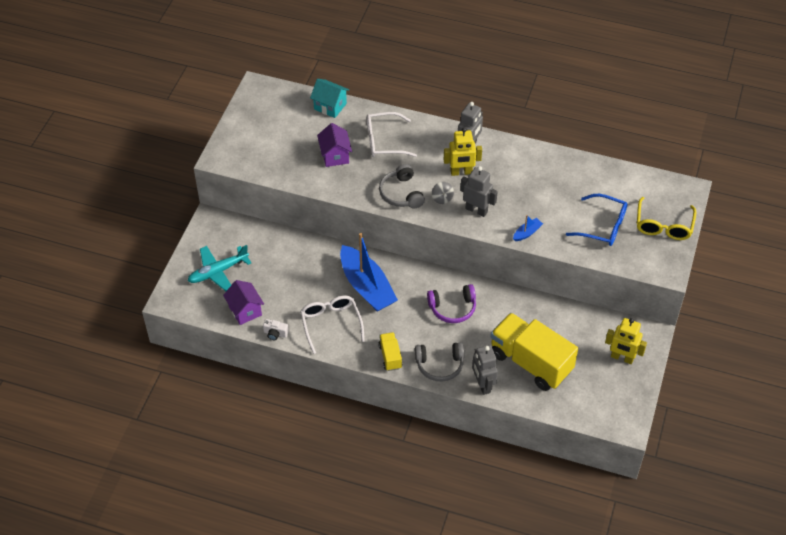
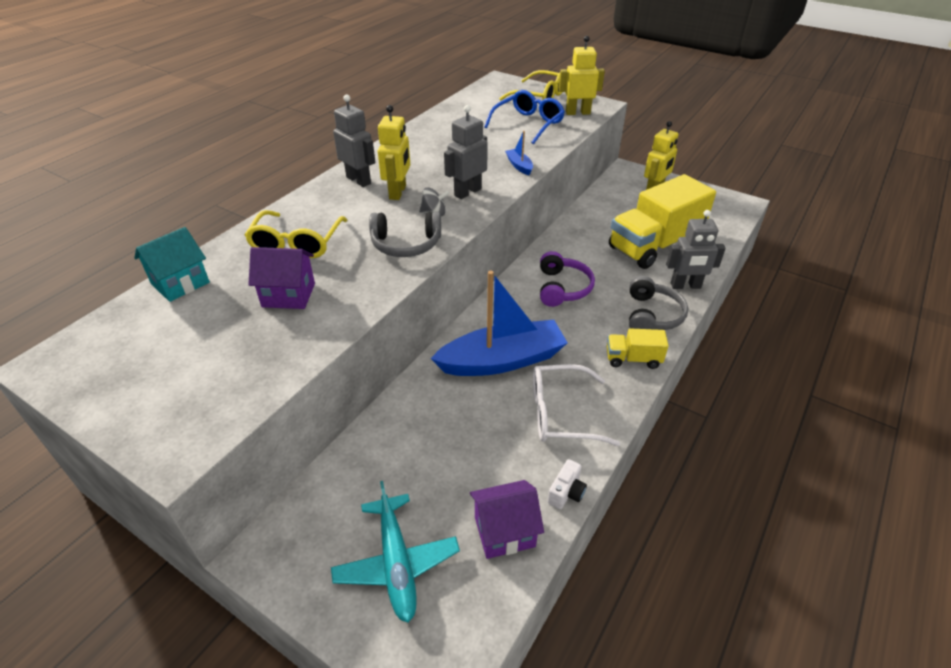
camera: 75 degrees left, 10 degrees down
white glasses [367,112,417,157] -> yellow glasses [245,210,347,258]
none -> yellow robot [559,36,605,115]

